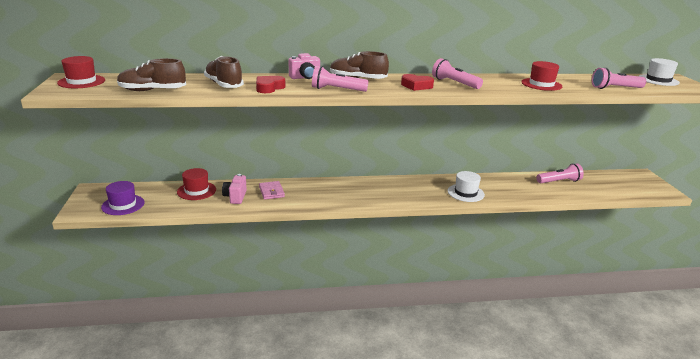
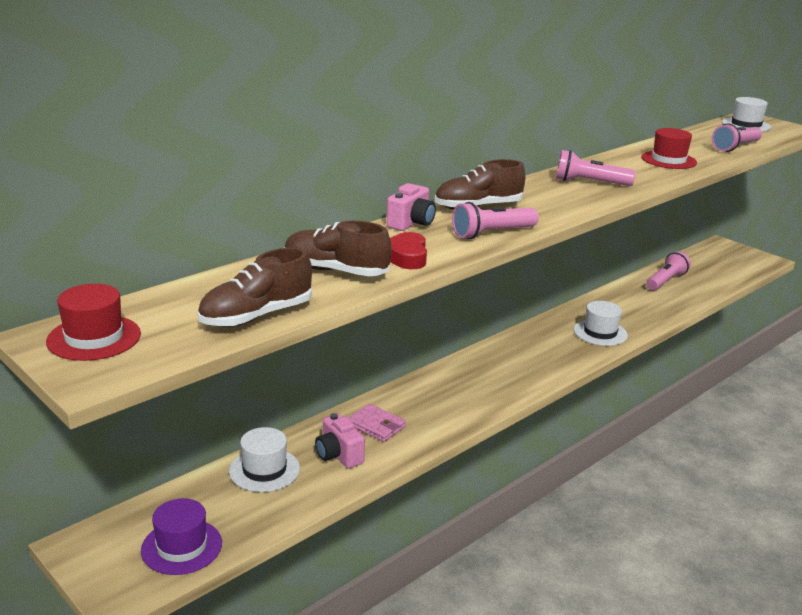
camera: 35 degrees left, 0 degrees up
red hat [177,168,216,200] -> white hat [229,427,300,492]
red heart [401,74,434,91] -> none

